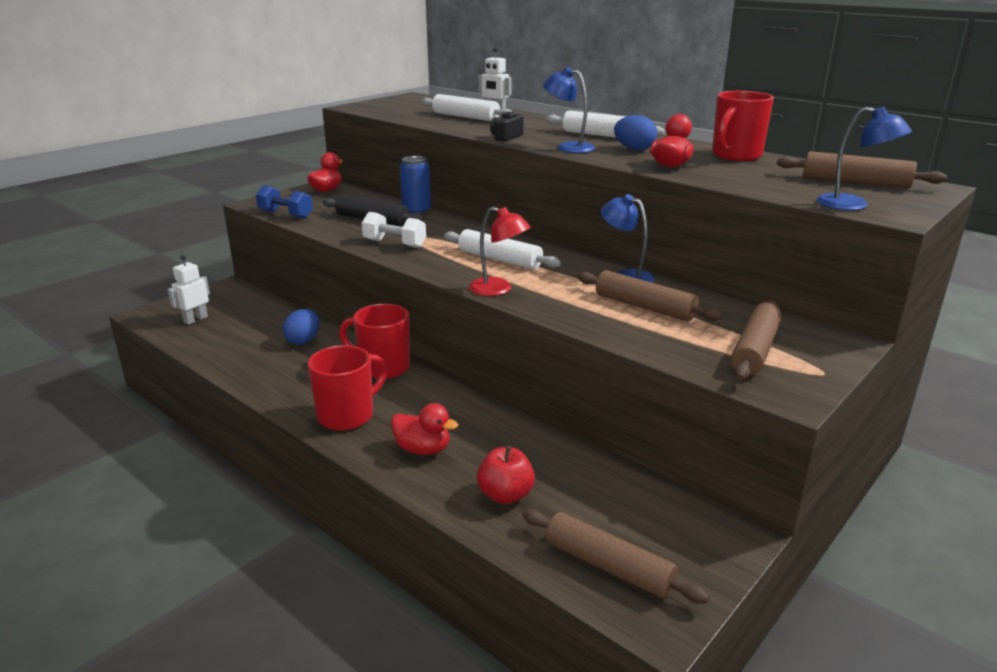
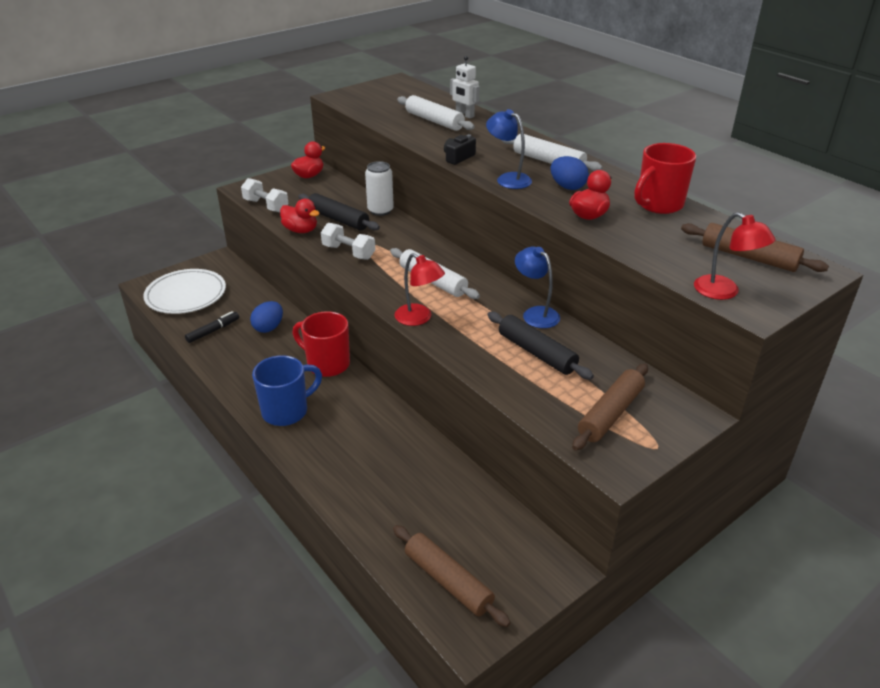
camera: 10 degrees right, 10 degrees up
white robot [168,255,210,325] -> white plate [143,269,226,314]
blue dumbbell [256,185,313,219] -> white dumbbell [241,178,289,212]
red mug [308,345,387,431] -> blue mug [252,355,322,426]
red duck [391,403,458,455] -> red duck moved to [280,199,320,233]
blue can [400,156,431,215] -> white can [365,161,394,216]
red apple [477,446,535,504] -> none
brown rolling pin [577,270,723,322] -> black rolling pin [487,312,594,380]
blue lamp [817,107,912,210] -> red lamp [694,212,776,300]
none -> black marker [185,311,239,343]

